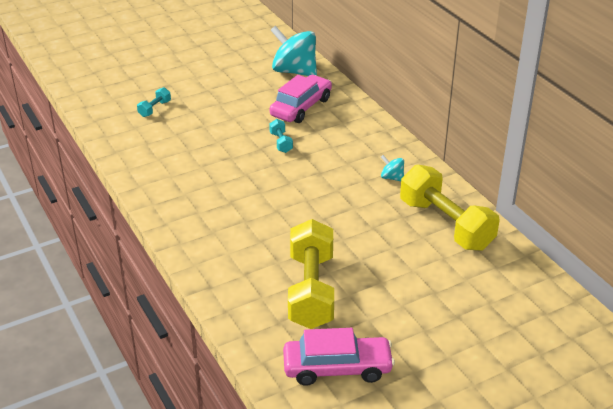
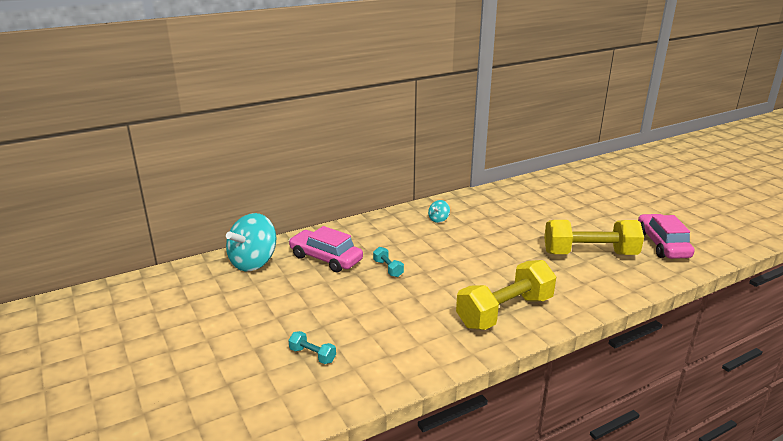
camera: 90 degrees left, 10 degrees down
turquoise dumbbell [269,119,293,153] -> turquoise dumbbell turned 75 degrees clockwise [373,247,404,277]
yellow dumbbell [400,165,500,251] -> yellow dumbbell moved to [456,260,556,330]

